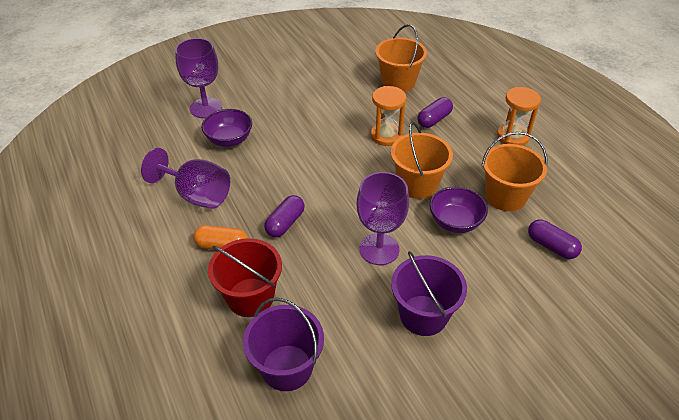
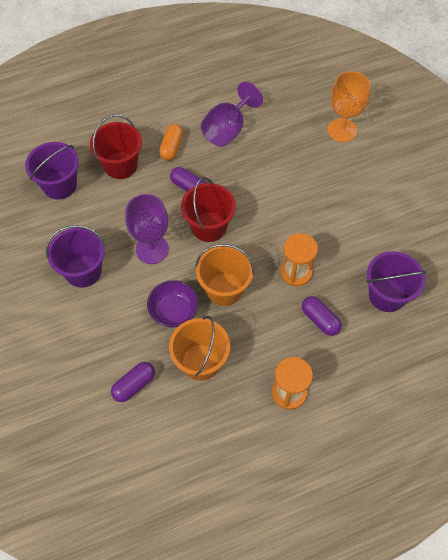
camera: 95 degrees right, 15 degrees up
purple goblet [175,38,222,118] -> orange goblet [327,71,370,142]
purple bowl [202,109,252,147] -> none
orange bucket [375,24,427,92] -> purple bucket [367,251,427,312]
none -> red bucket [181,177,236,242]

